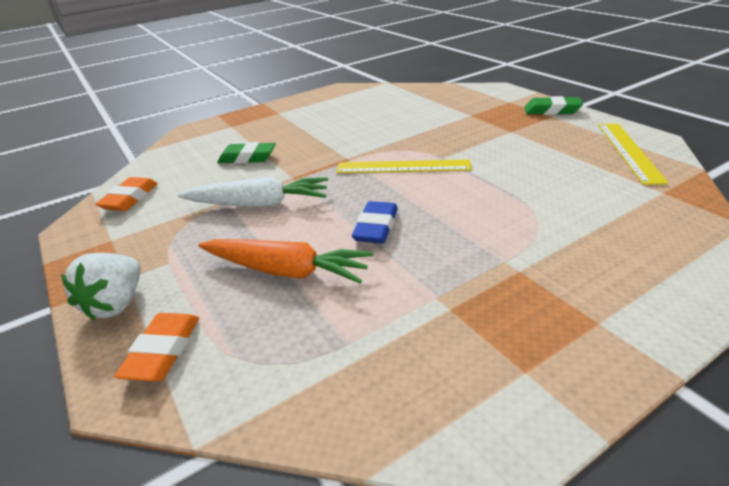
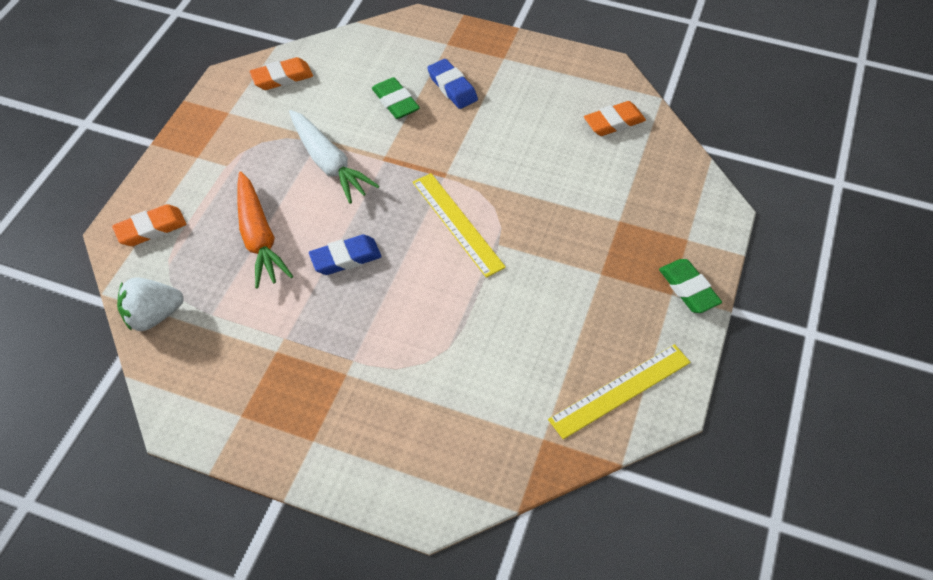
camera: 50 degrees right, 20 degrees up
white strawberry [61,253,140,321] -> white strawberry moved to [117,277,183,331]
none -> blue eraser [427,59,478,109]
none -> orange eraser [584,101,646,136]

